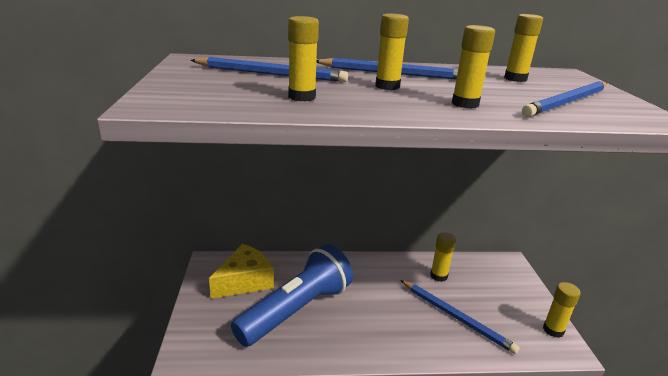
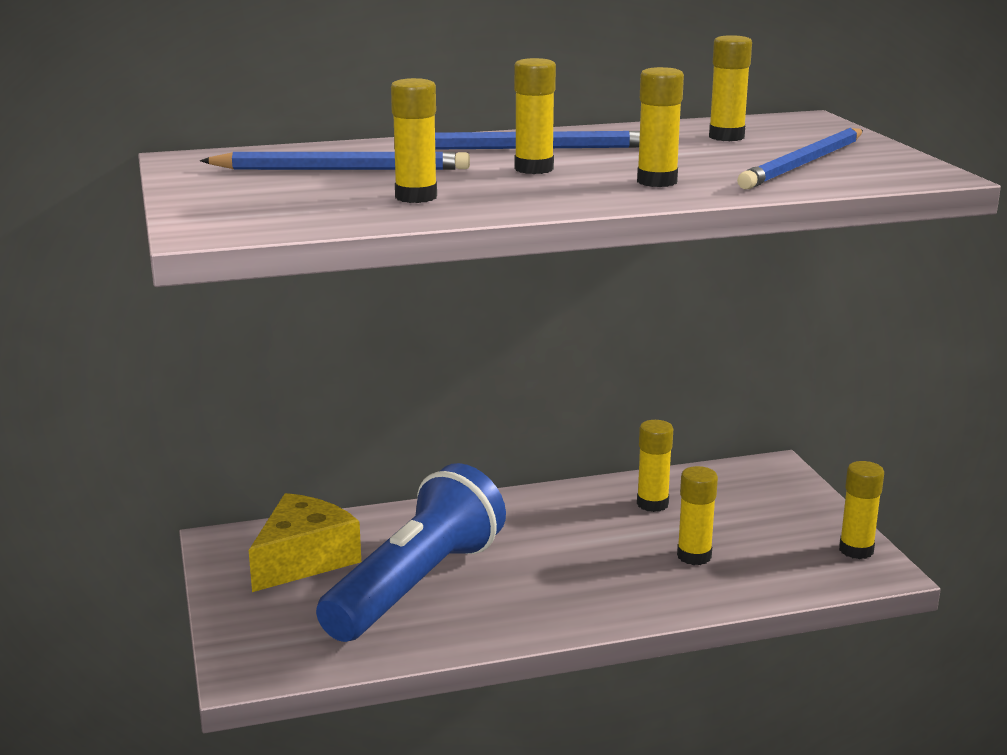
camera: 10 degrees left, 5 degrees down
blue pencil [400,280,520,354] -> yellow glue stick [677,466,718,565]

